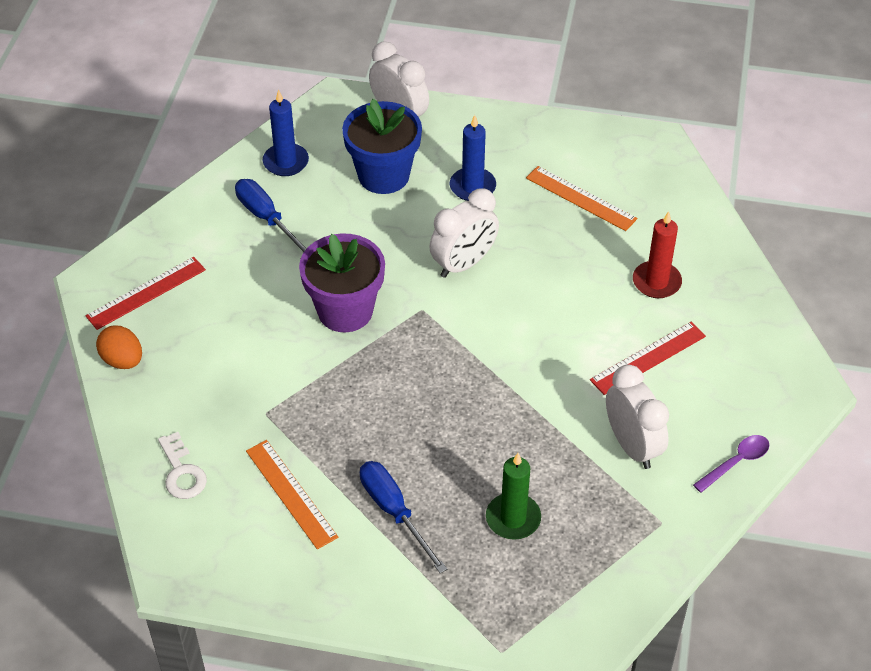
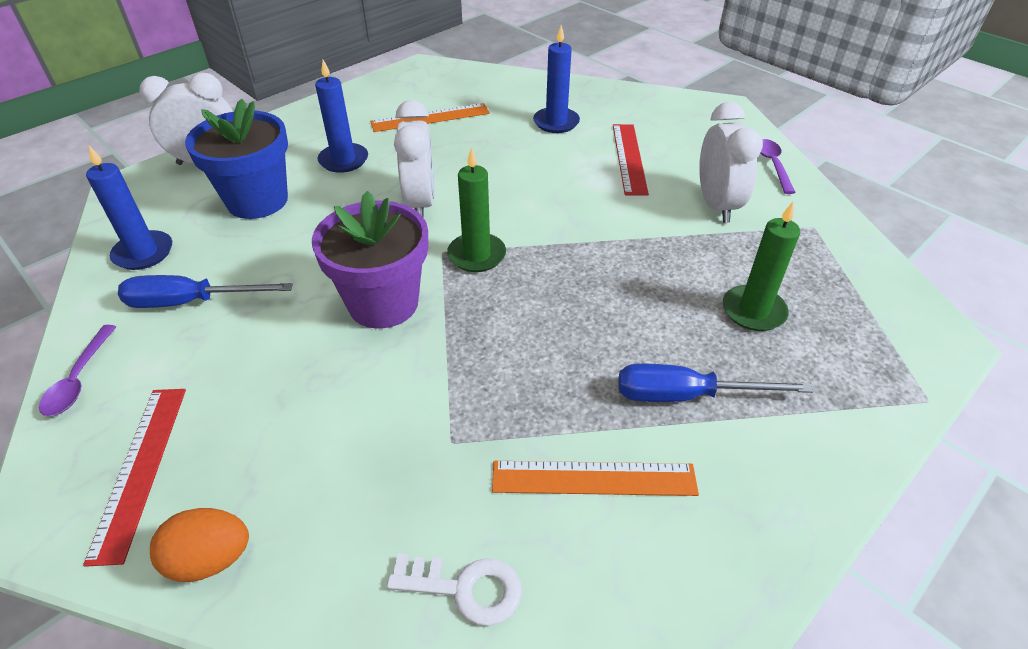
camera: 55 degrees left, 5 degrees down
white clock [606,364,669,469] -> white clock turned 75 degrees clockwise [699,102,763,223]
red candle [633,211,682,298] -> blue candle [533,25,580,133]
none -> purple spoon [39,325,116,416]
none -> green candle [447,147,506,272]

